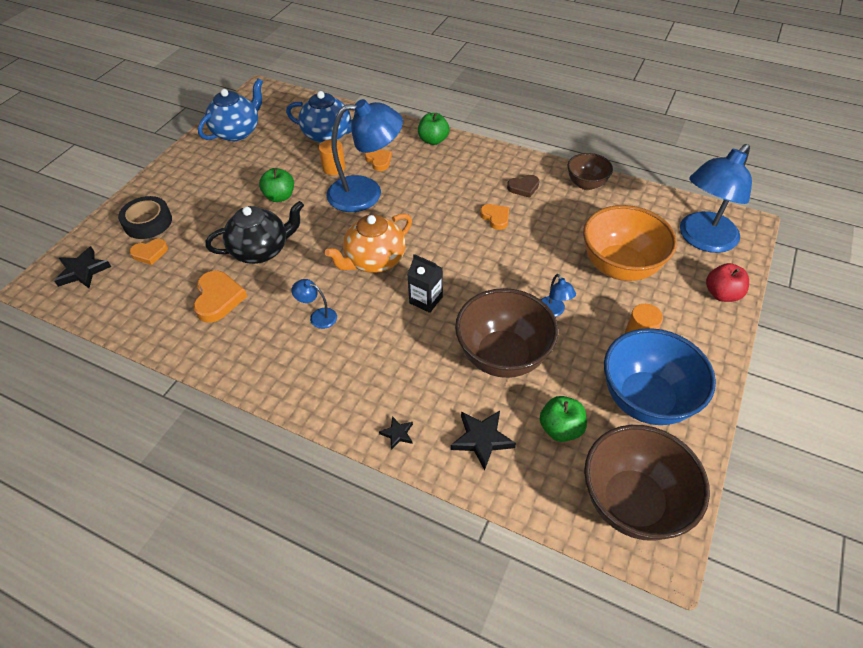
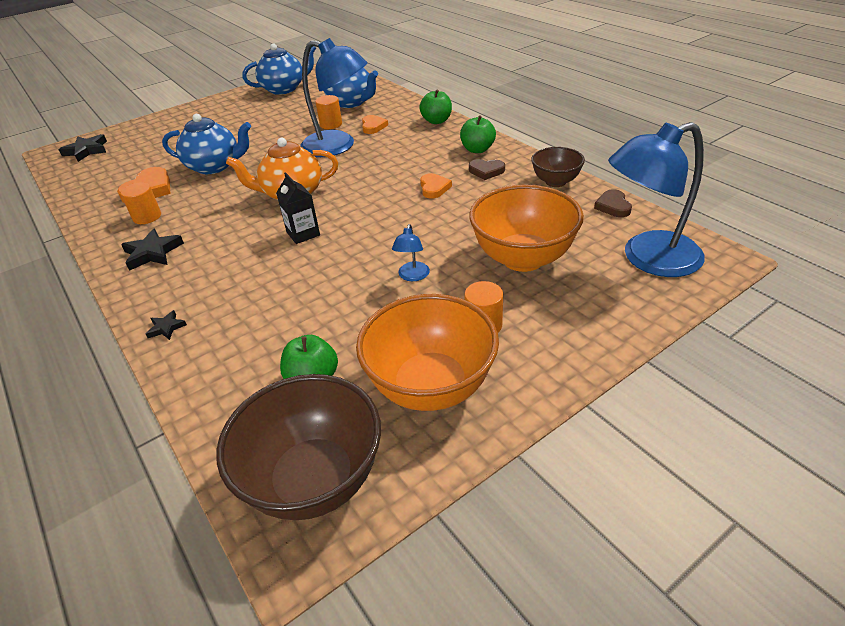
camera: 30 degrees right, 10 degrees down
black tape [118,196,172,239] -> none
orange heart [129,239,168,265] -> none
black teapot [205,201,304,264] -> blue teapot [162,114,251,174]
green apple [259,168,294,202] -> green apple moved to [460,115,496,153]
blue lamp [291,279,337,329] -> none
black star [451,411,516,470] -> black star moved to [121,228,184,271]
brown bowl [455,288,558,378] -> none
blue bowl [604,328,716,425] -> orange bowl [356,294,499,411]
red apple [706,263,749,302] -> none
none -> orange cylinder [121,182,161,224]
none -> brown heart [594,189,632,217]

